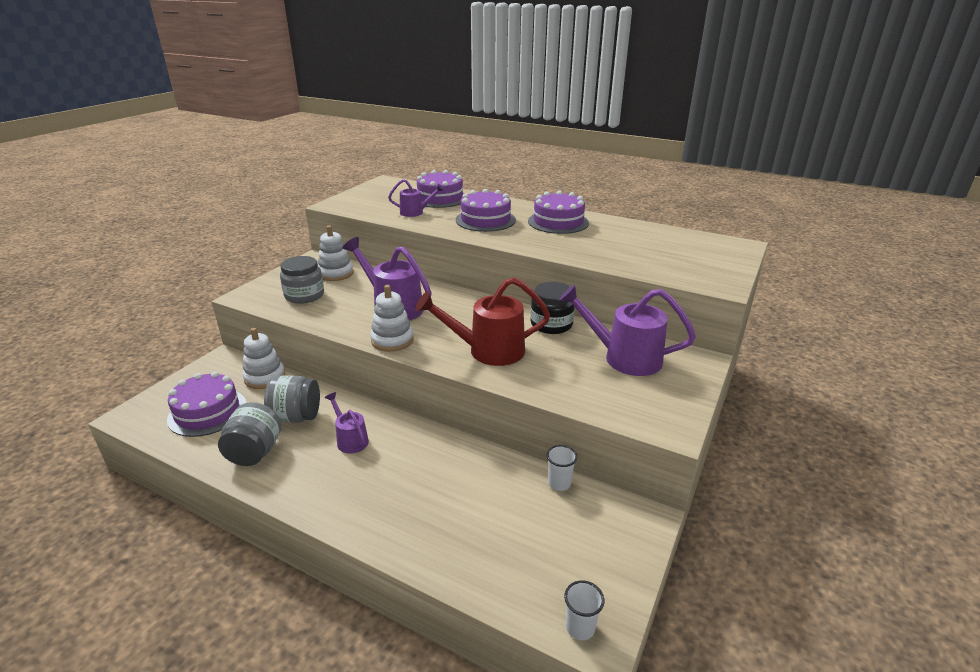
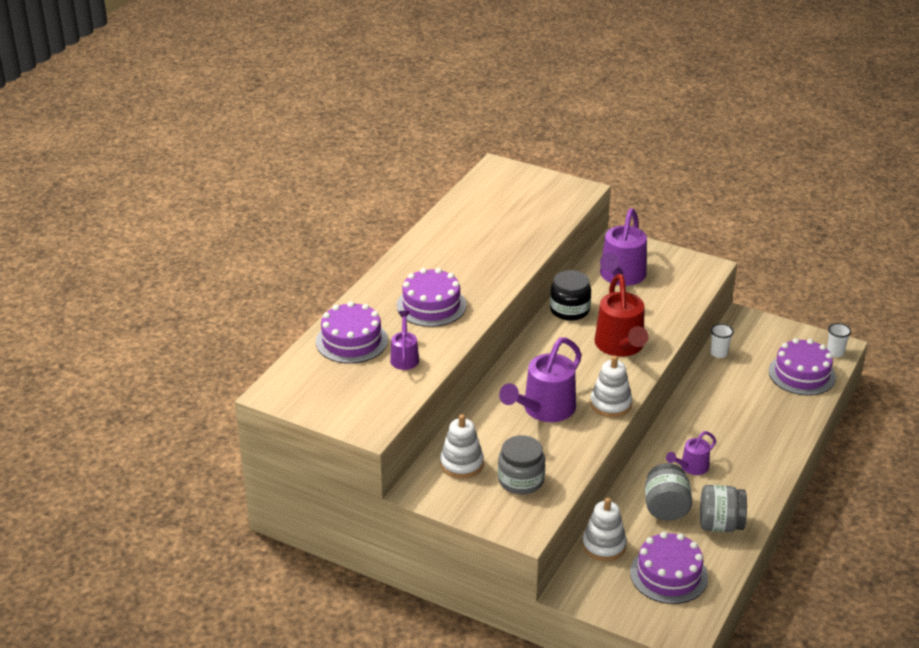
camera: 90 degrees left, 5 degrees up
purple cake [528,190,589,234] -> purple cake moved to [769,338,836,395]

